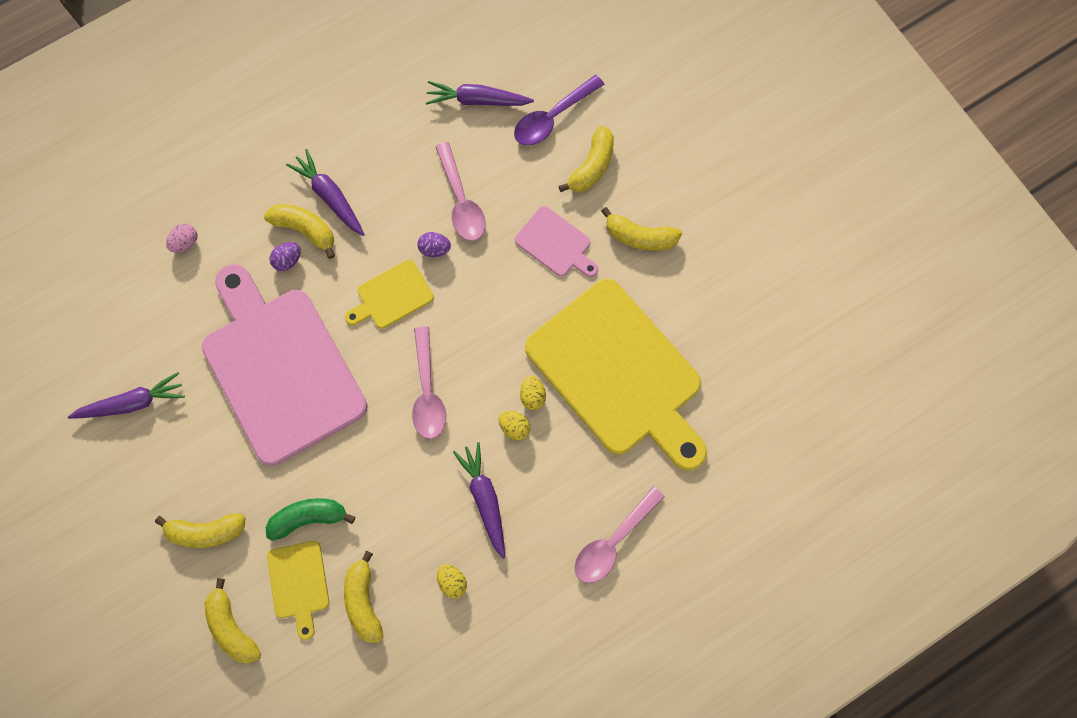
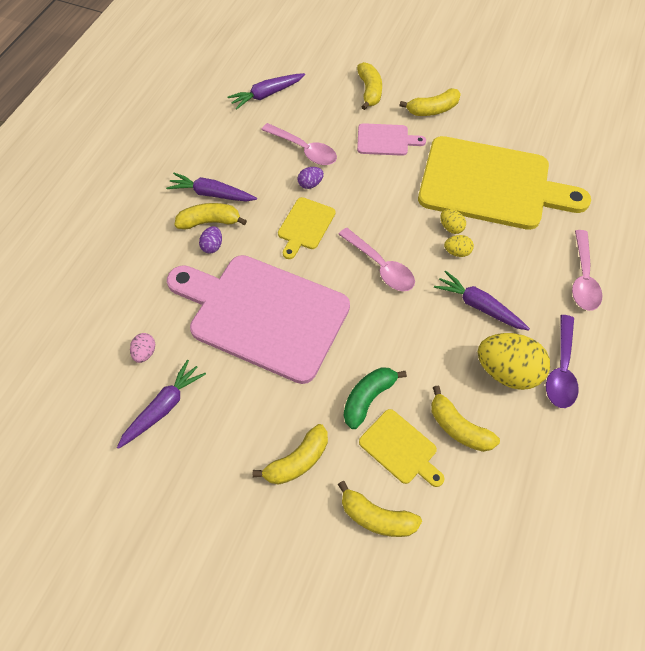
camera: 35 degrees left, 15 degrees down
pink egg [166,224,198,252] -> pink egg moved to [130,333,155,363]
yellow egg [437,564,467,599] -> yellow egg [478,333,550,390], size x2.18
purple spoon [514,75,605,145] -> purple spoon moved to [546,315,579,408]

